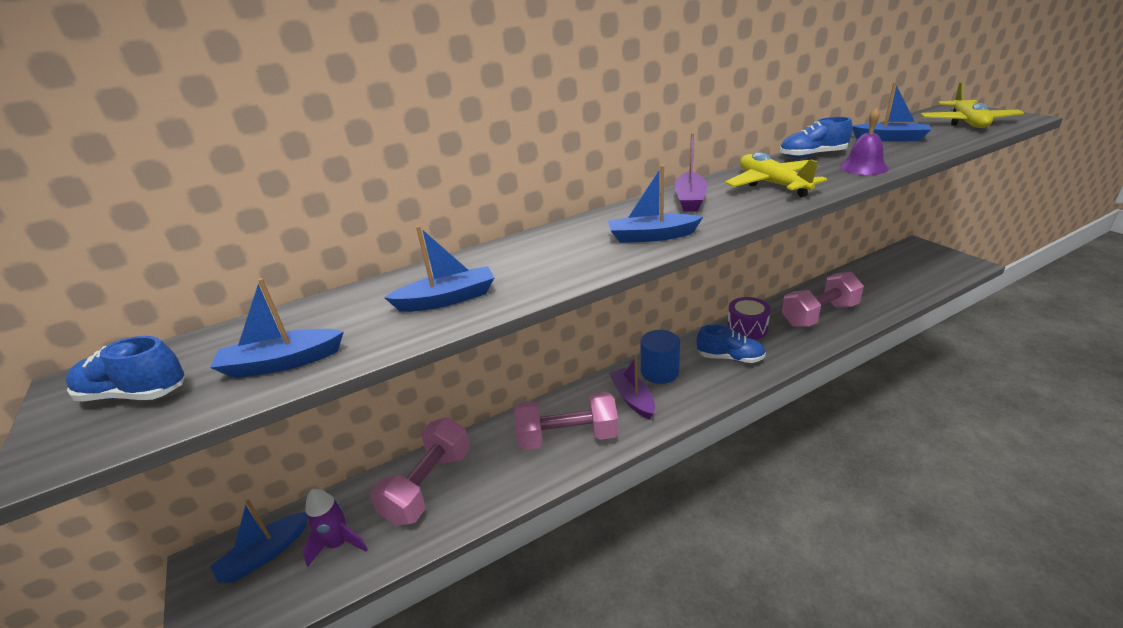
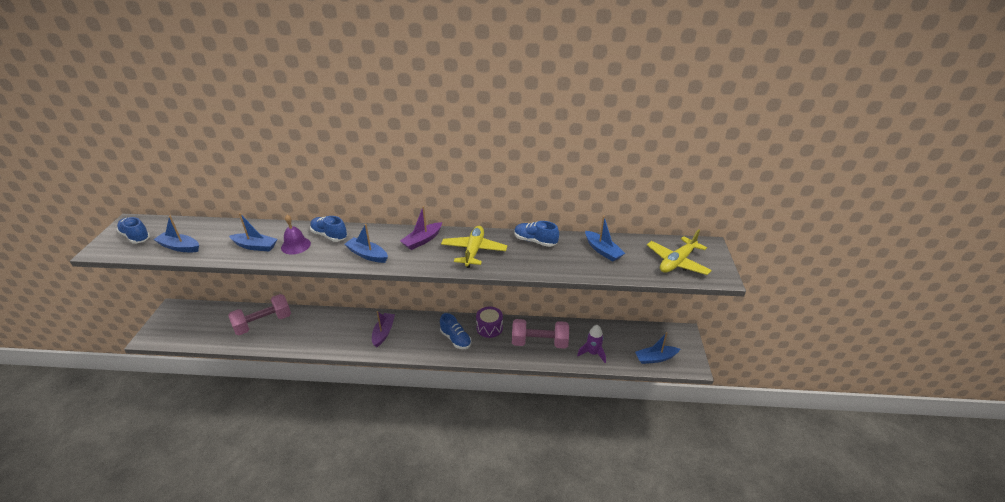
camera: 30 degrees right, 5 degrees up
blue boat [210,500,307,583] -> blue boat moved to [635,332,680,364]
purple rocket [303,489,368,567] -> purple rocket moved to [577,325,606,363]
pink dumbbell [514,392,619,450] -> none
blue cylinder [641,330,680,384] -> none
purple bell [839,108,889,175] -> purple bell moved to [281,215,311,255]
none -> blue shoe [310,216,347,242]

